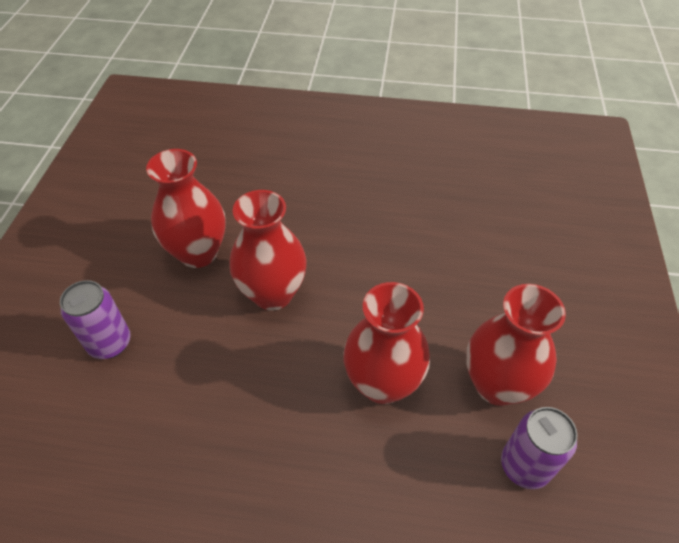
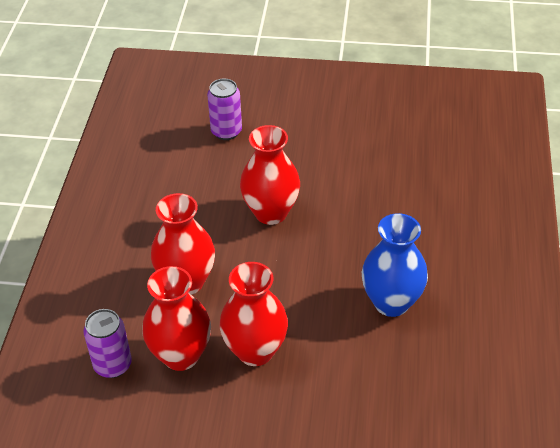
camera: 90 degrees right, 5 degrees down
red vase [146,149,226,268] -> red vase moved to [220,262,288,366]
none -> blue vase [362,213,428,317]

